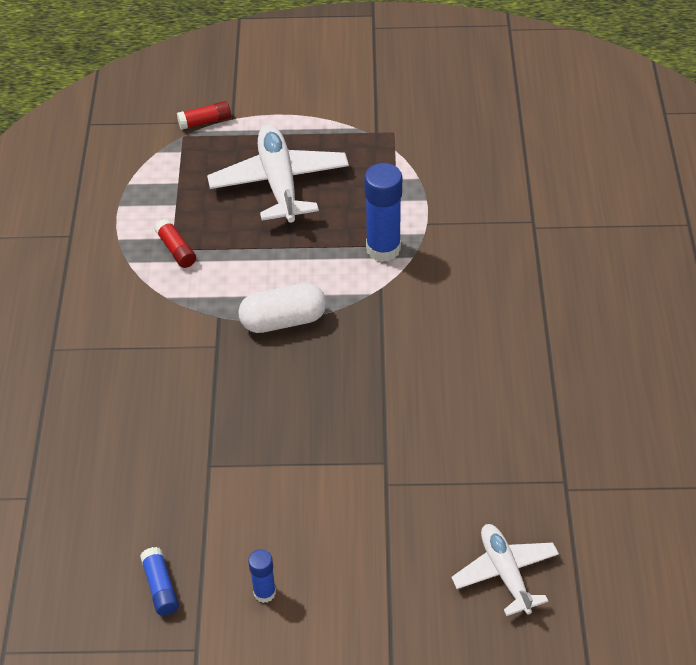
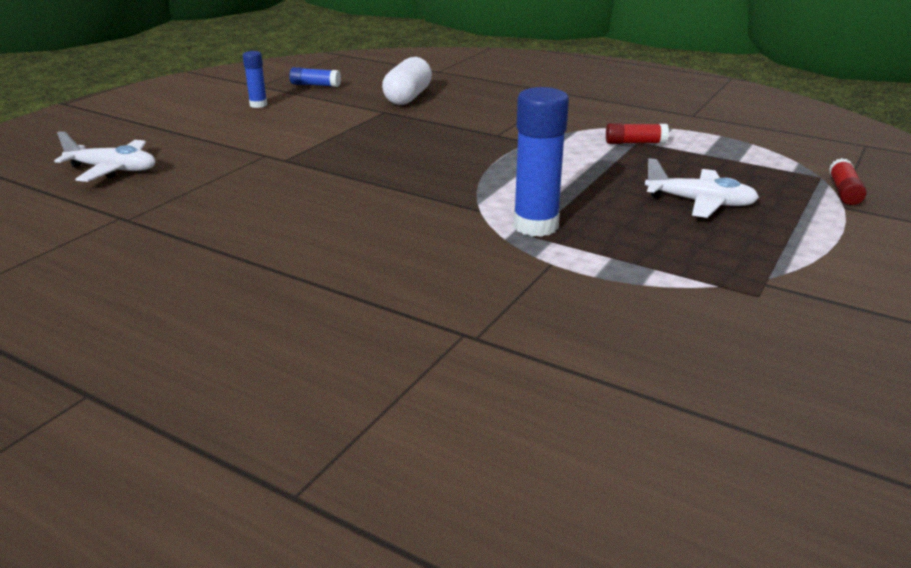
camera: 120 degrees right, 20 degrees down
white plane [207,125,349,224] -> white plane [645,158,759,218], size x0.63
white capsule [238,283,326,333] -> white capsule moved to [382,57,432,105]

